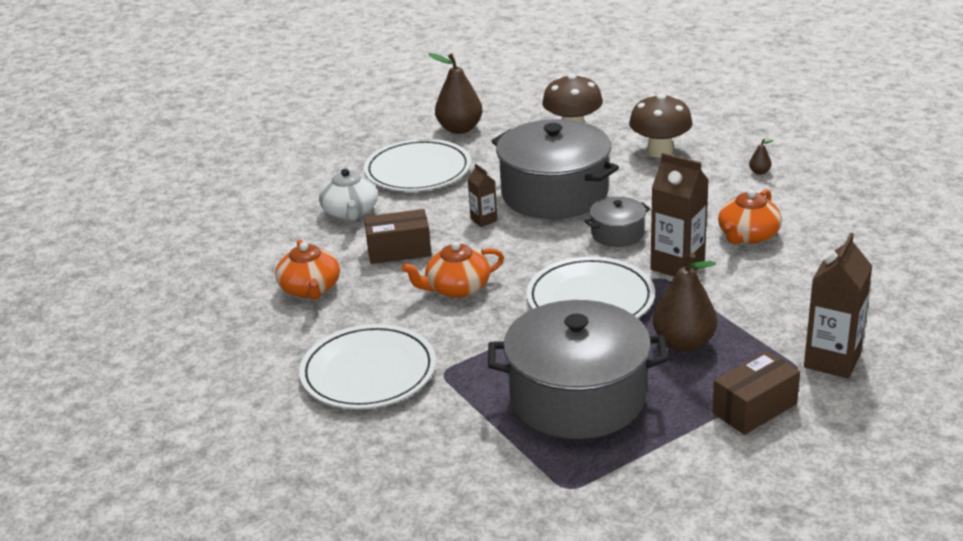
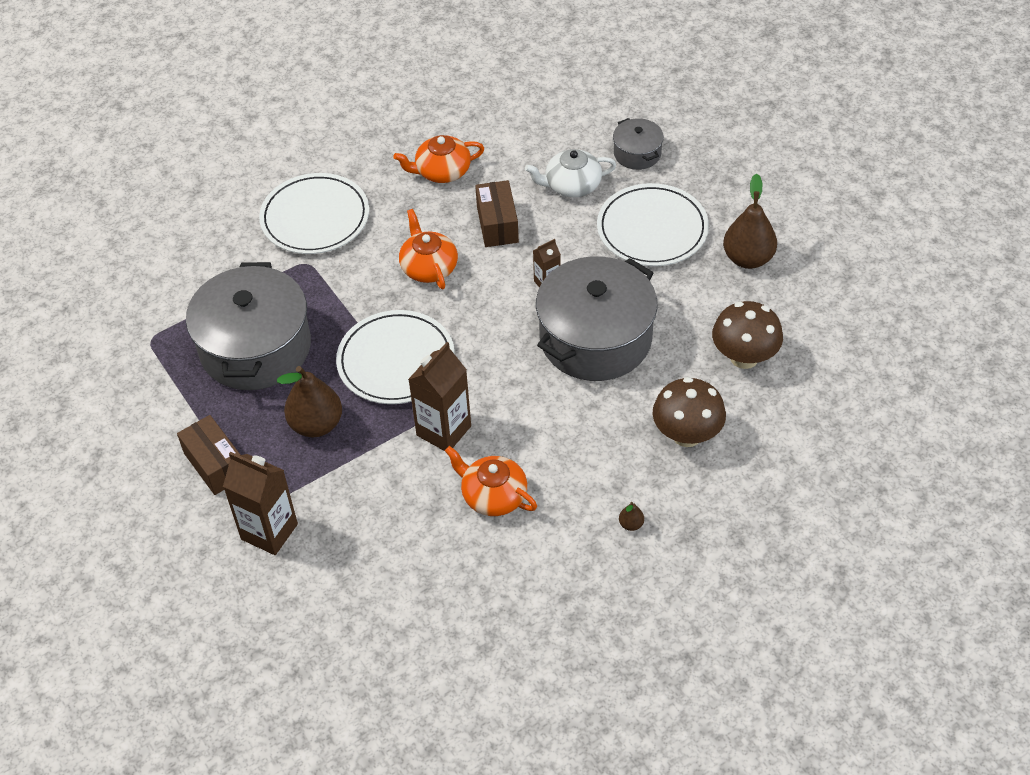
camera: 90 degrees right, 20 degrees up
grey pot [585,197,650,247] -> grey pot moved to [613,118,664,170]

